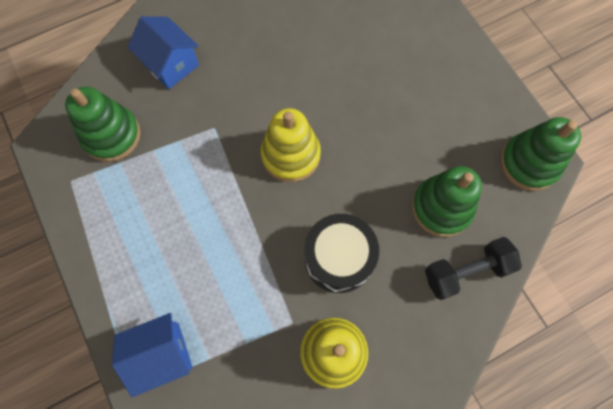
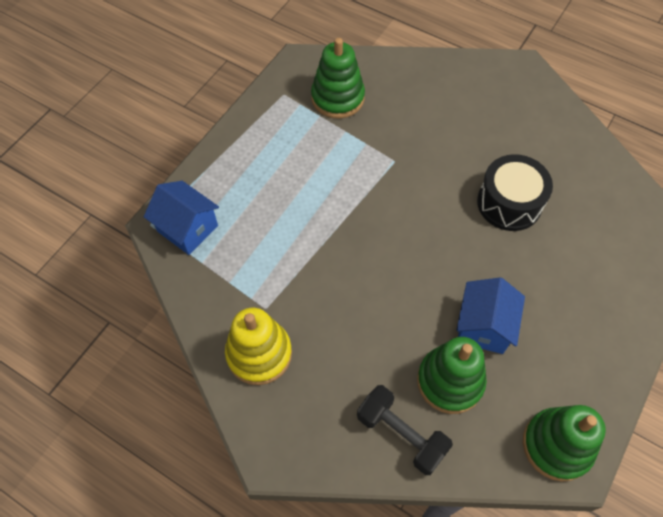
camera: 60 degrees right, 10 degrees down
blue house [127,16,199,89] -> blue house moved to [456,277,525,354]
yellow stacking toy [261,108,321,182] -> none
black drum [305,214,379,293] -> black drum moved to [477,154,553,231]

